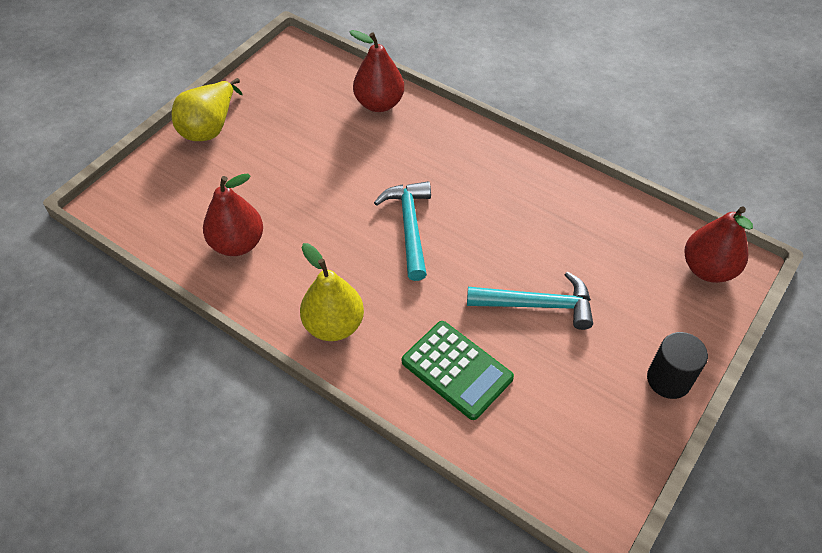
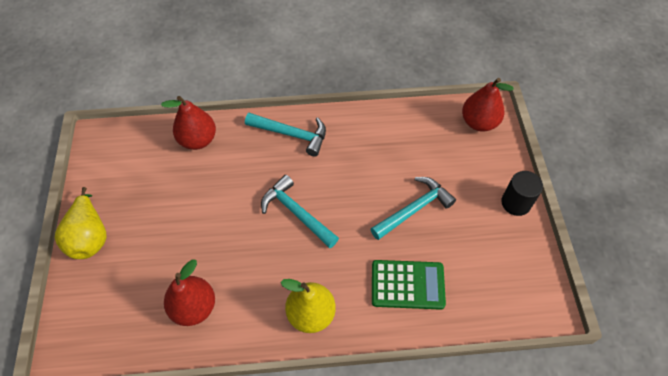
camera: 40 degrees left, 5 degrees up
none -> turquoise hammer [245,113,326,156]

